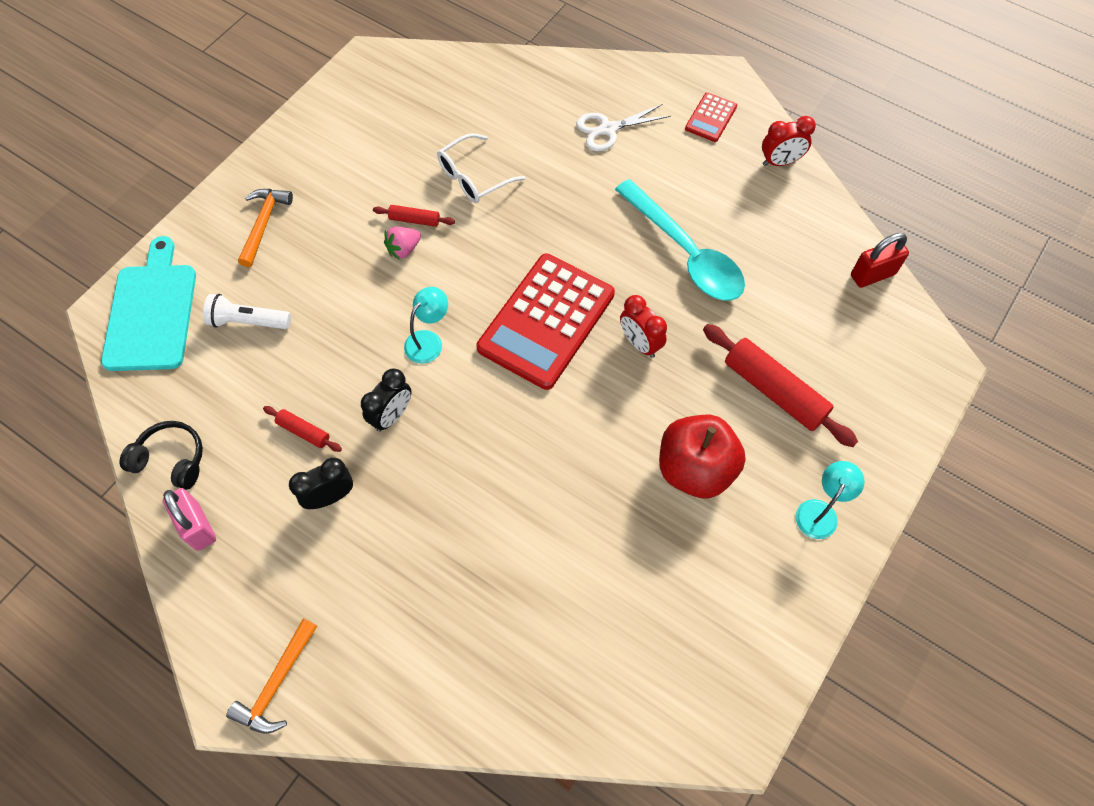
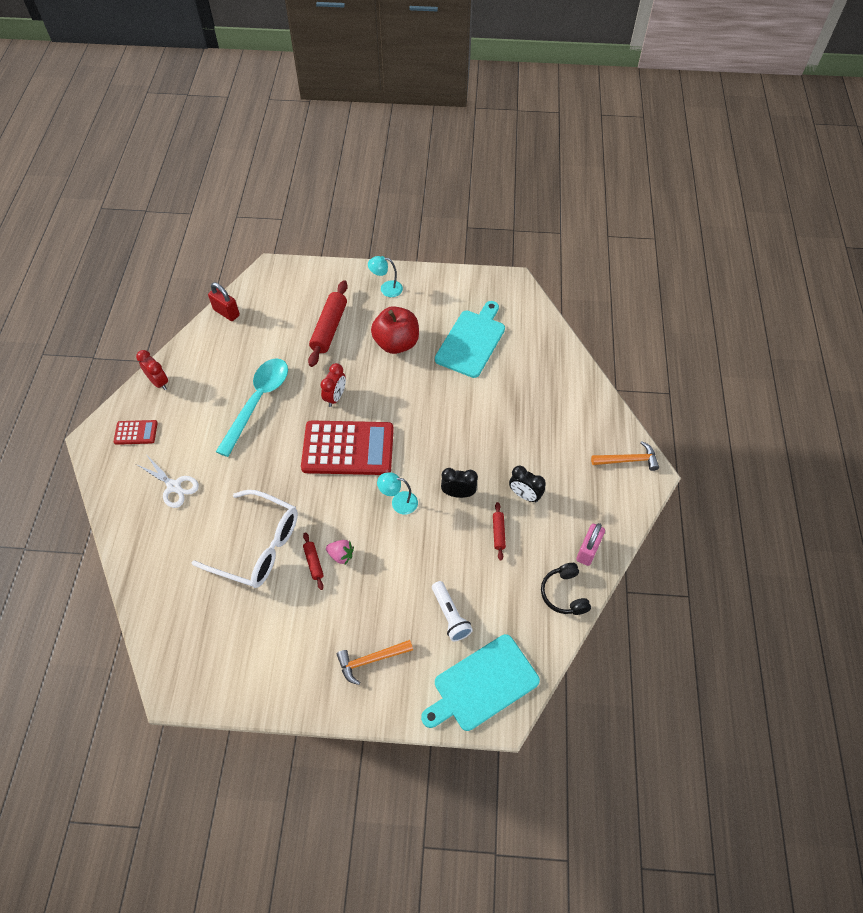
camera: 120 degrees left, 5 degrees down
white glasses [437,133,525,203] -> white glasses [191,490,298,588], size x1.63
none -> turquoise cutting board [435,301,505,378]

